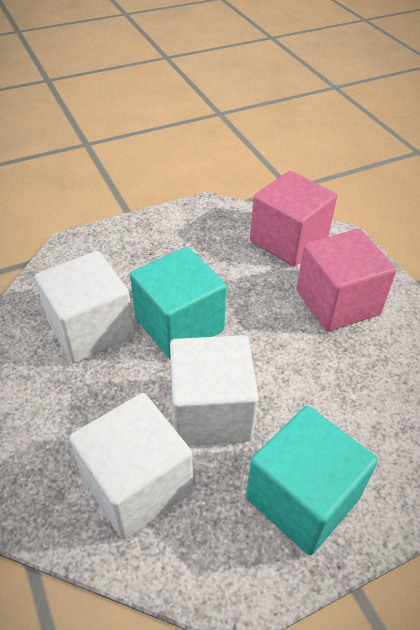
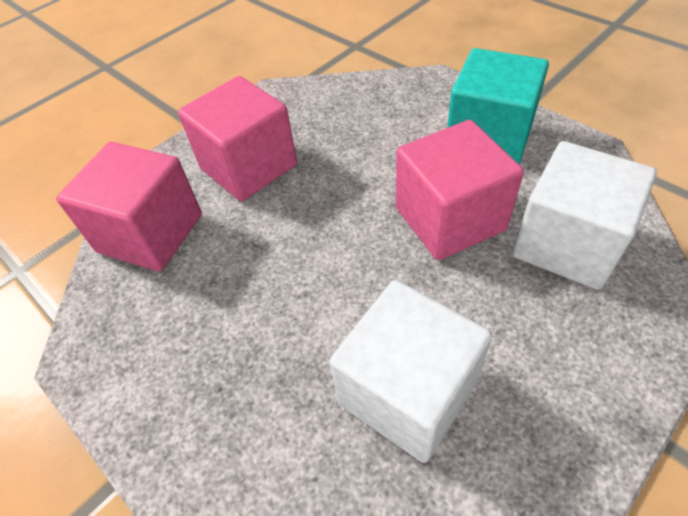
camera: 105 degrees left, 5 degrees up
turquoise cube [130,247,227,359] -> none
white cube [170,335,259,446] -> pink cube [396,120,524,260]

